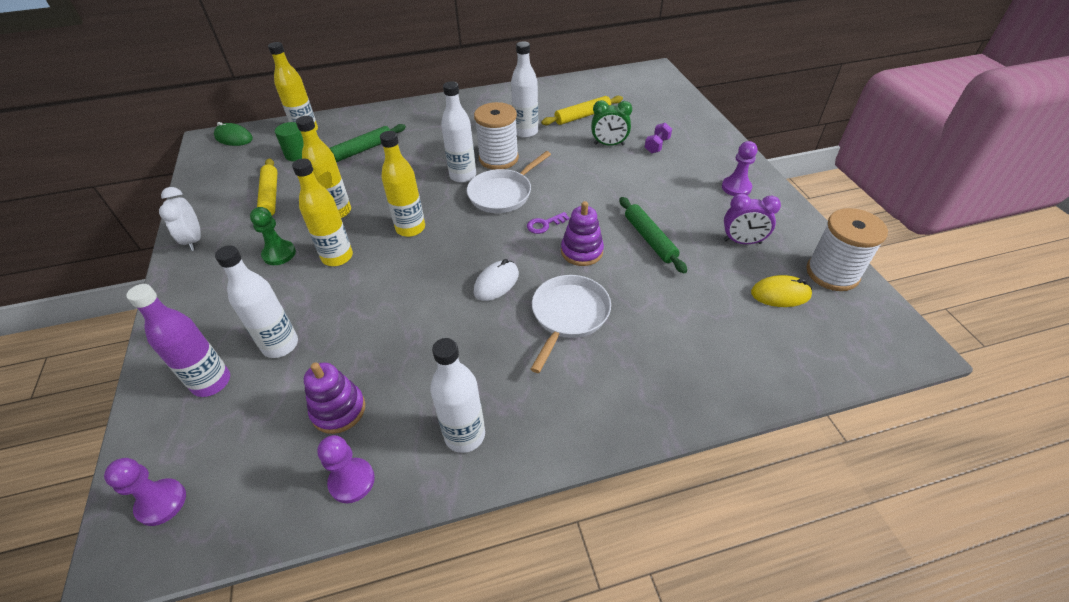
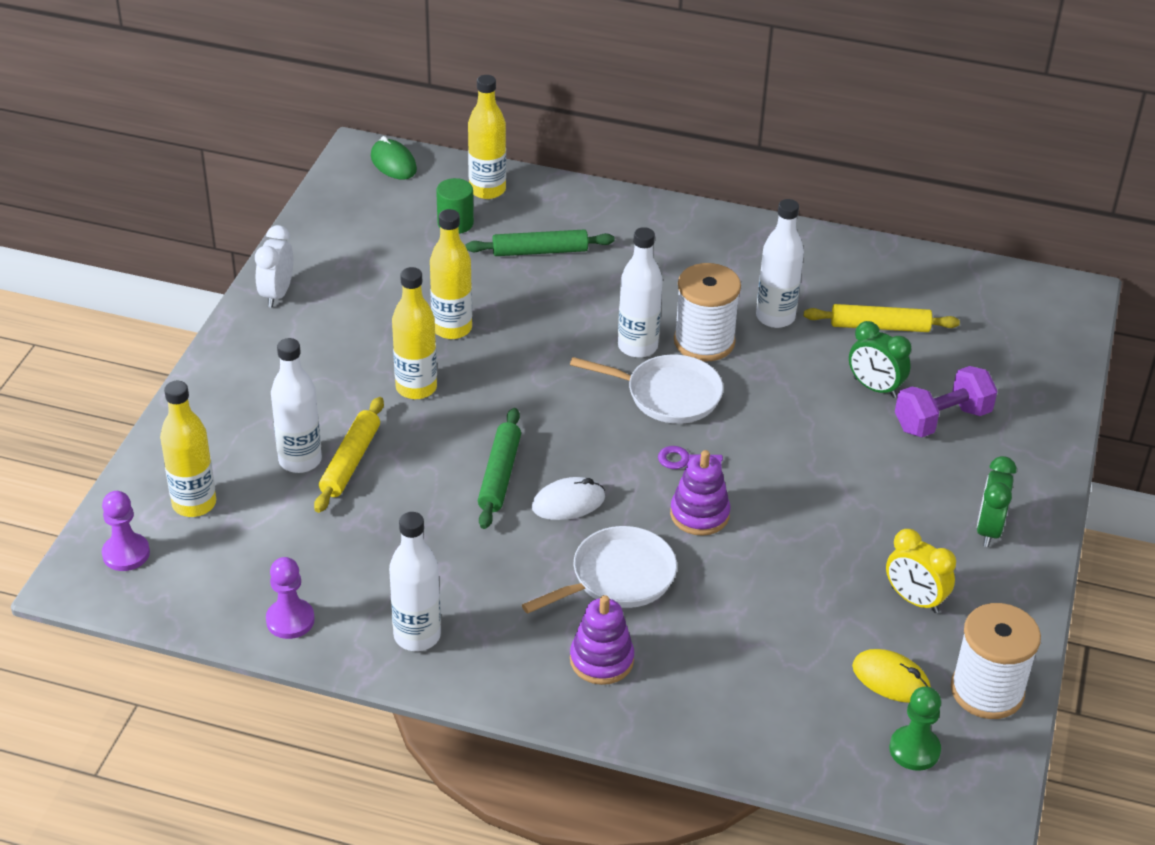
camera: 30 degrees right, 5 degrees down
purple bottle [126,284,230,397] -> none
green pawn [250,207,296,265] -> green pawn moved to [889,686,941,771]
yellow rolling pin [257,158,277,216] -> yellow rolling pin moved to [314,397,384,513]
purple stacking toy [304,362,365,434] -> purple stacking toy moved to [570,595,634,685]
yellow bottle [380,131,425,237] -> yellow bottle moved to [160,381,216,517]
white pan [467,151,551,213] -> white pan turned 150 degrees counterclockwise [570,355,723,424]
green rolling pin [619,197,687,273] -> green rolling pin moved to [478,408,521,529]
purple dumbbell [645,123,672,153] -> purple dumbbell [895,366,997,437], size x1.73
purple pawn [722,141,757,196] -> green clock [977,456,1017,547]
purple clock [724,194,781,244] -> yellow clock [886,529,956,613]

